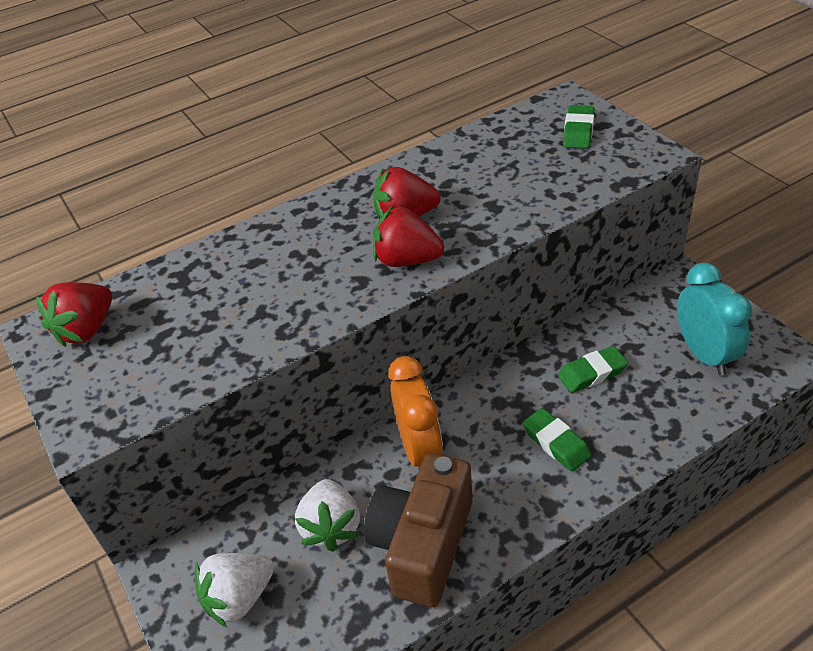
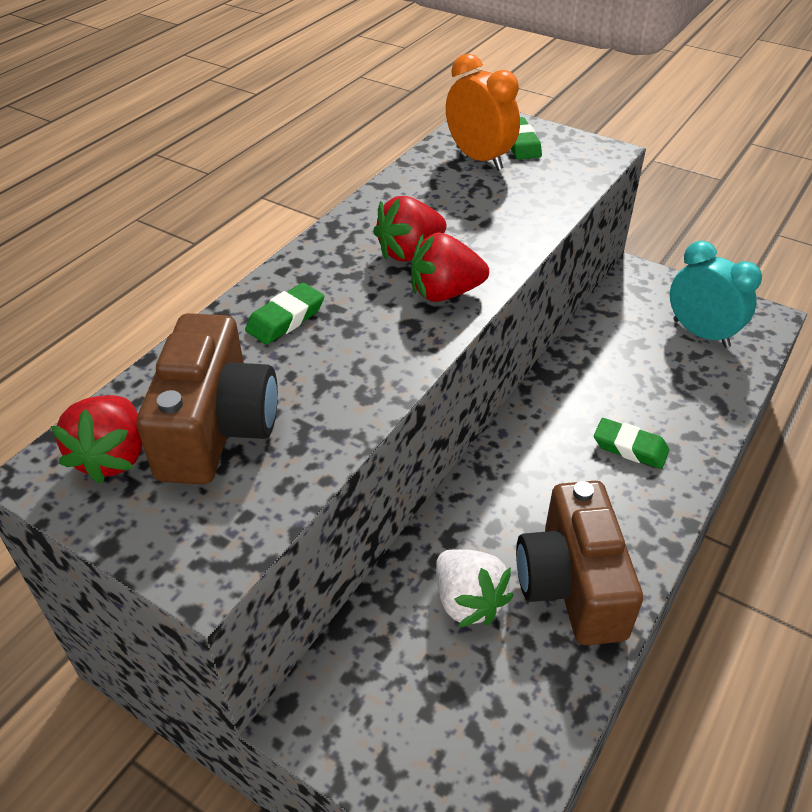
camera: 30 degrees left, 0 degrees up
white strawberry [195,553,274,628] -> none
orange clock [388,356,443,467] -> orange clock moved to [446,54,520,170]
green eraser [558,346,628,393] -> green eraser moved to [245,283,324,345]
none -> brown camera [136,313,278,485]

